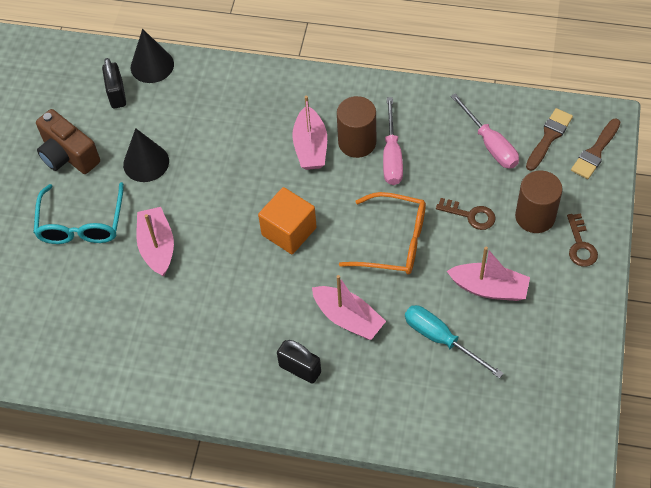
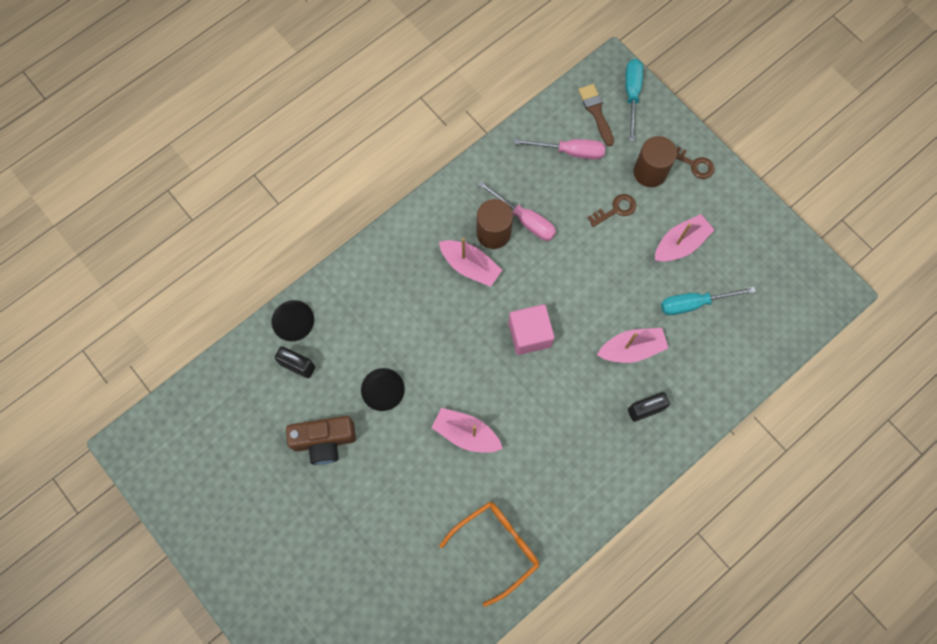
camera: 55 degrees left, 15 degrees up
turquoise glasses [33,182,124,244] -> none
orange cube [258,187,317,254] -> pink cube [508,304,555,355]
orange glasses [339,192,426,274] -> orange glasses moved to [439,502,539,607]
brown brush [571,119,621,179] -> turquoise screwdriver [625,59,643,142]

